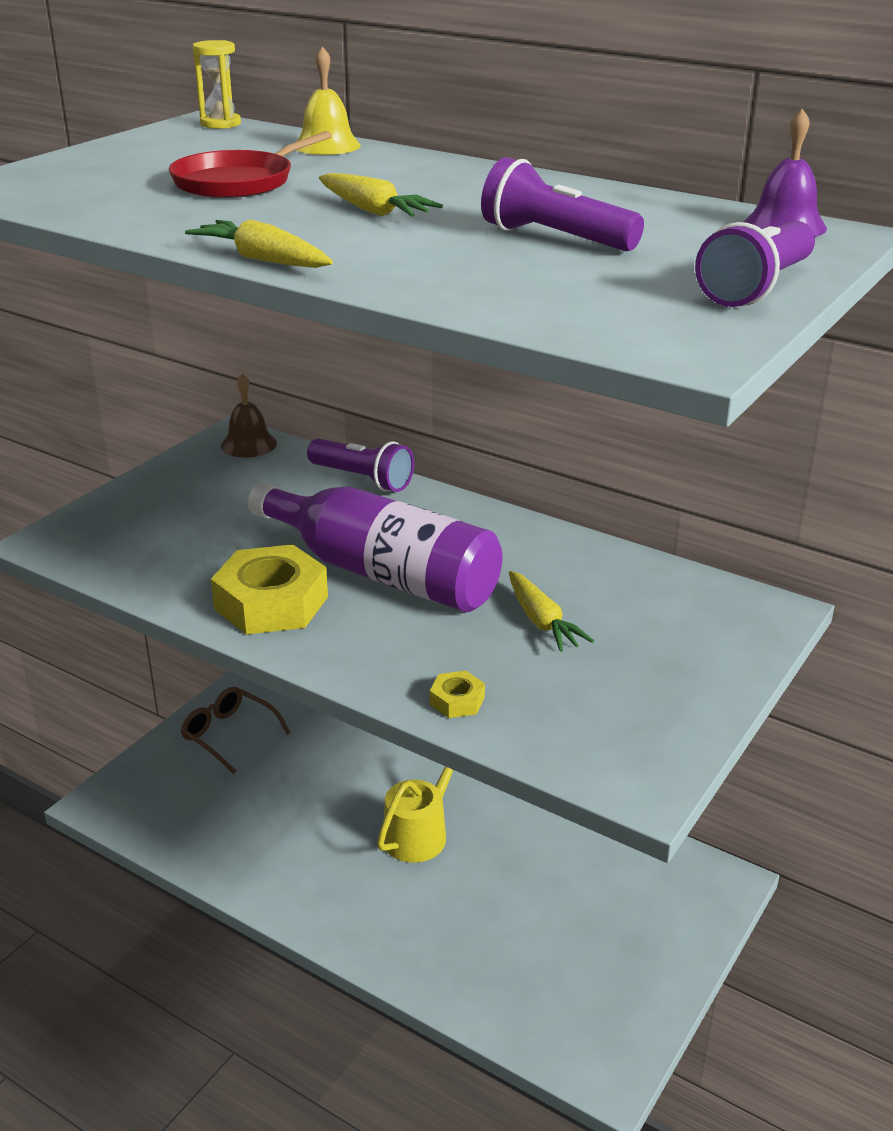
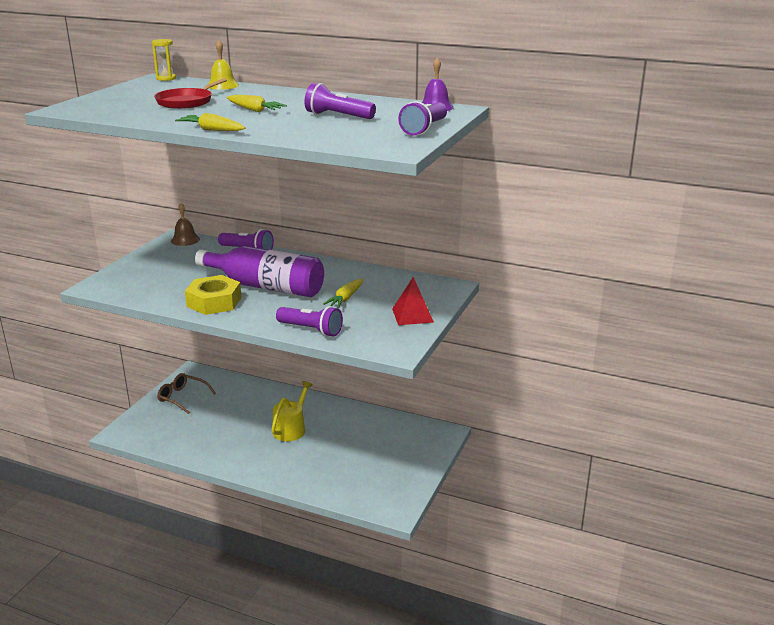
camera: 10 degrees left, 5 degrees down
yellow nut [430,671,485,718] -> purple flashlight [276,306,343,337]
yellow carrot [509,571,594,652] -> yellow carrot turned 60 degrees clockwise [323,278,363,308]
none -> red pyramid [392,277,434,325]

